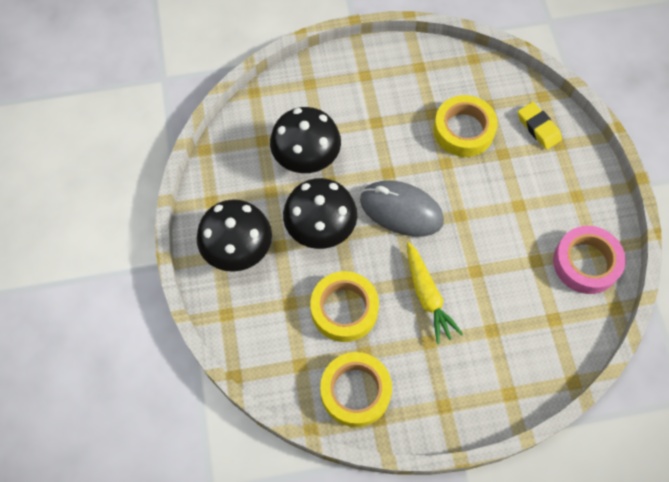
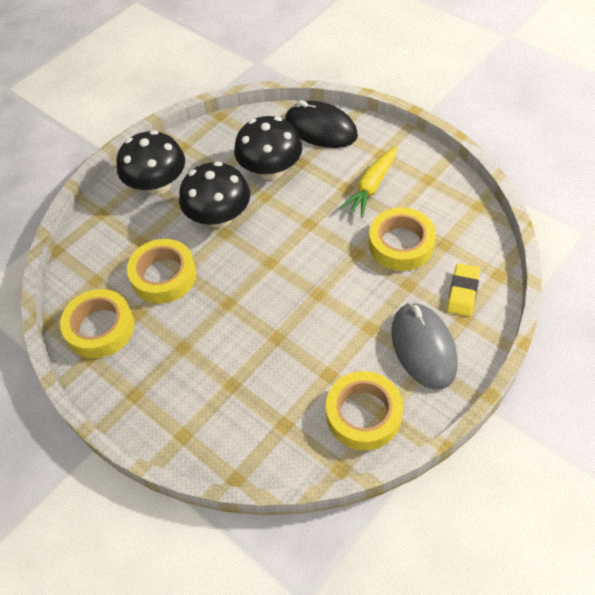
camera: 55 degrees right, 10 degrees down
grey mouse [360,180,444,237] -> grey mouse moved to [391,303,458,390]
yellow carrot [407,242,463,344] -> yellow carrot moved to [339,146,397,218]
pink tape [553,226,626,294] -> yellow tape [326,371,403,450]
none -> black mouse [285,100,358,148]

